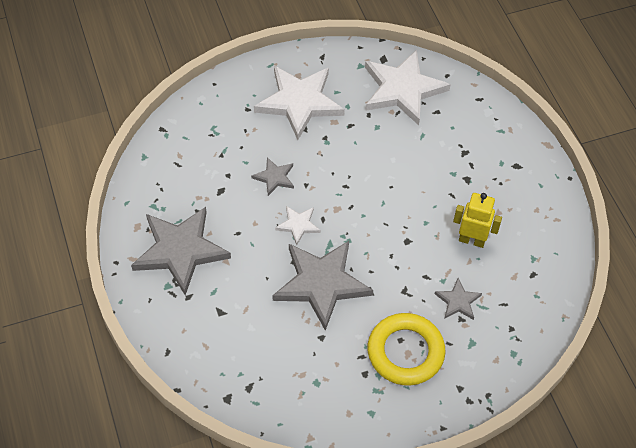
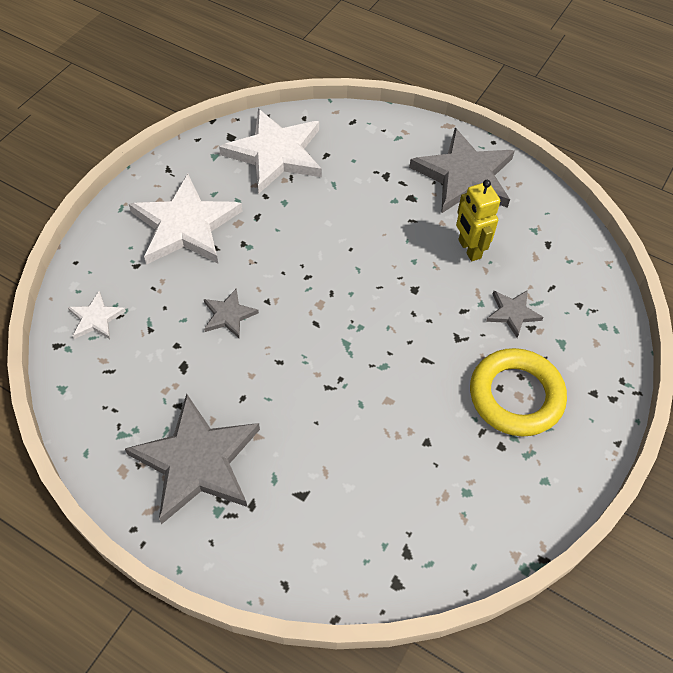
camera: 40 degrees left, 0 degrees up
grey star [272,241,373,331] -> grey star moved to [409,128,515,214]
white star [275,206,321,245] -> white star moved to [68,291,126,339]
yellow robot [453,193,502,248] -> yellow robot turned 90 degrees counterclockwise [456,180,500,261]

